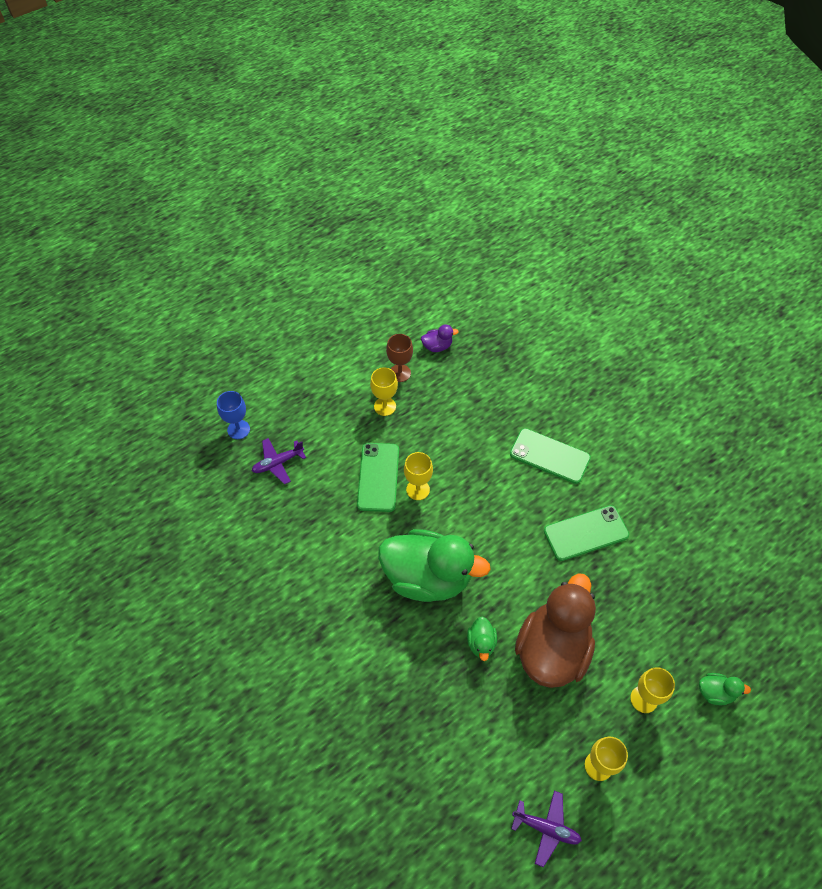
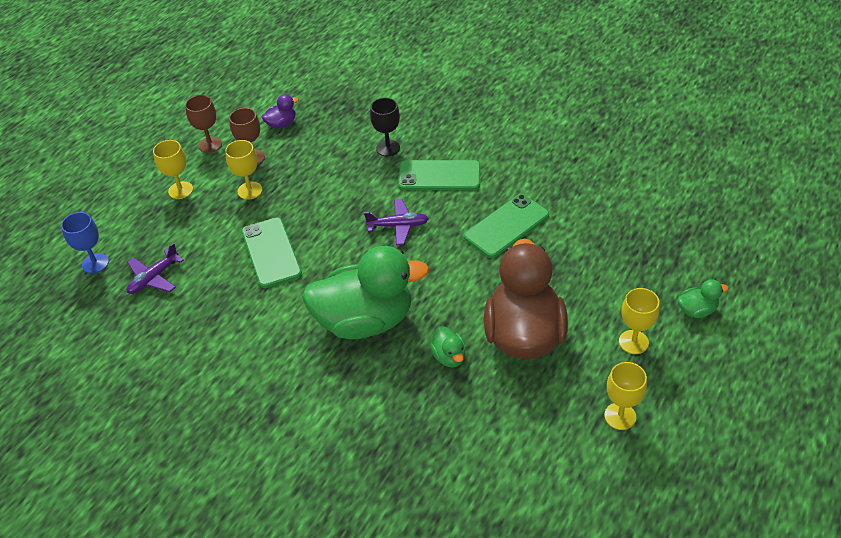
camera: 20 degrees left, 10 degrees down
yellow goblet [404,452,433,500] -> yellow goblet moved to [153,140,193,199]
purple plane [511,791,582,867] -> purple plane moved to [364,199,429,245]
none -> brown goblet [185,95,222,153]
none -> black goblet [370,98,400,156]

